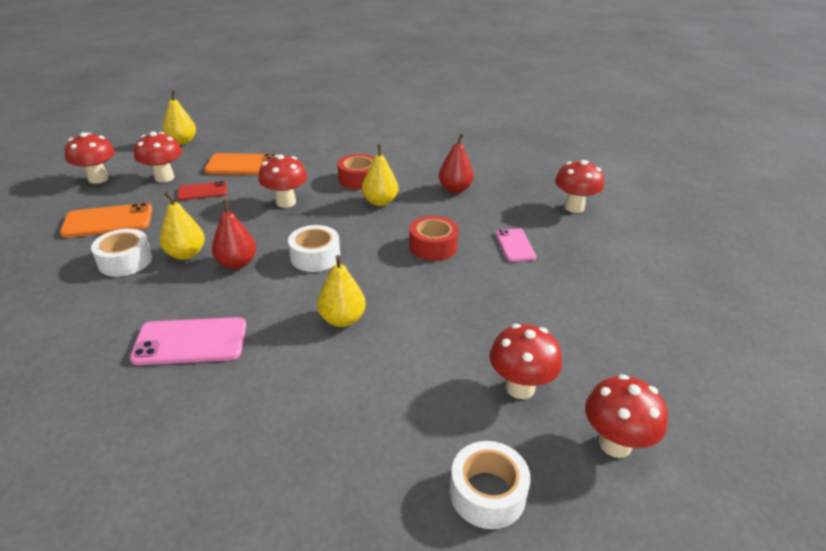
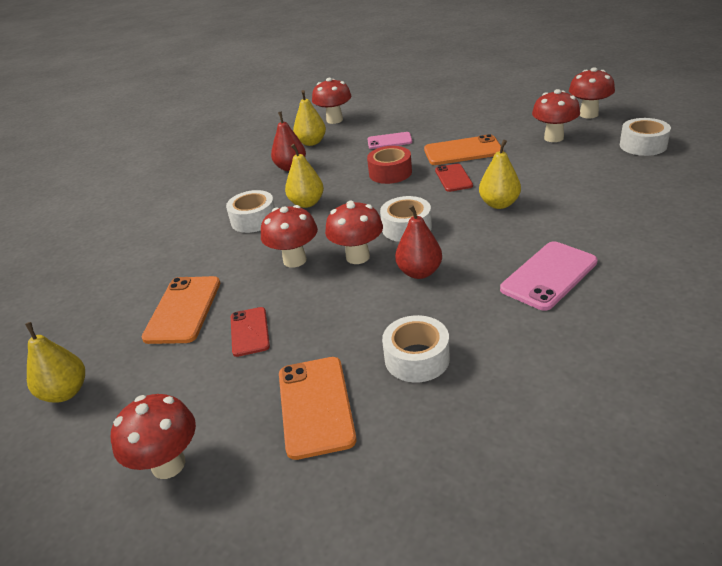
camera: 80 degrees left, 0 degrees up
pink phone [130,317,246,365] -> pink phone turned 45 degrees clockwise [500,241,598,311]
red mushroom [134,132,182,182] -> red mushroom moved to [325,201,383,264]
yellow pear [160,192,205,260] -> yellow pear moved to [293,90,326,146]
red tape [337,154,374,190] -> white tape [226,190,275,233]
none -> orange phone [424,134,501,165]
none -> red phone [435,164,473,192]

